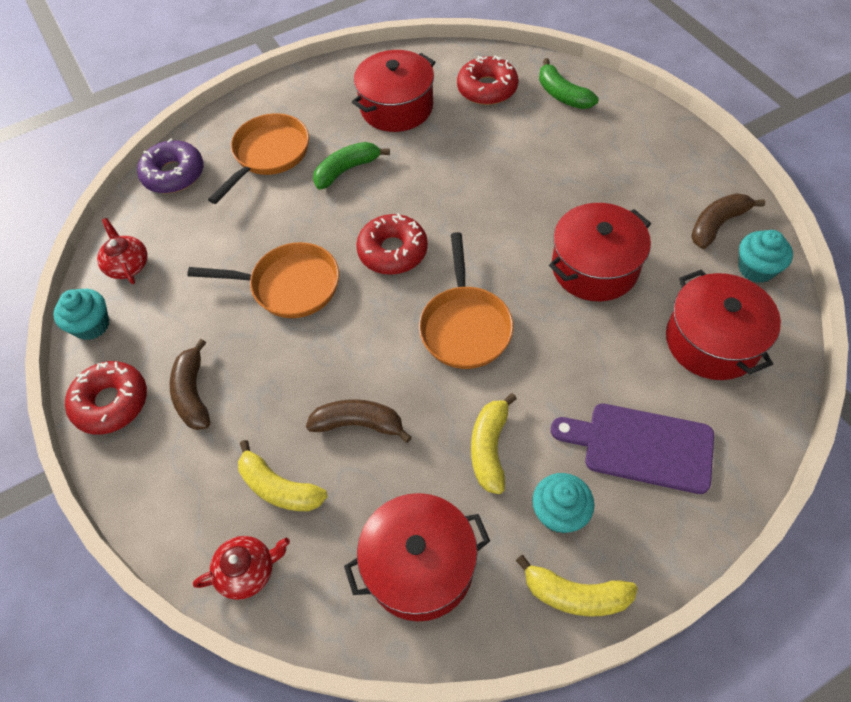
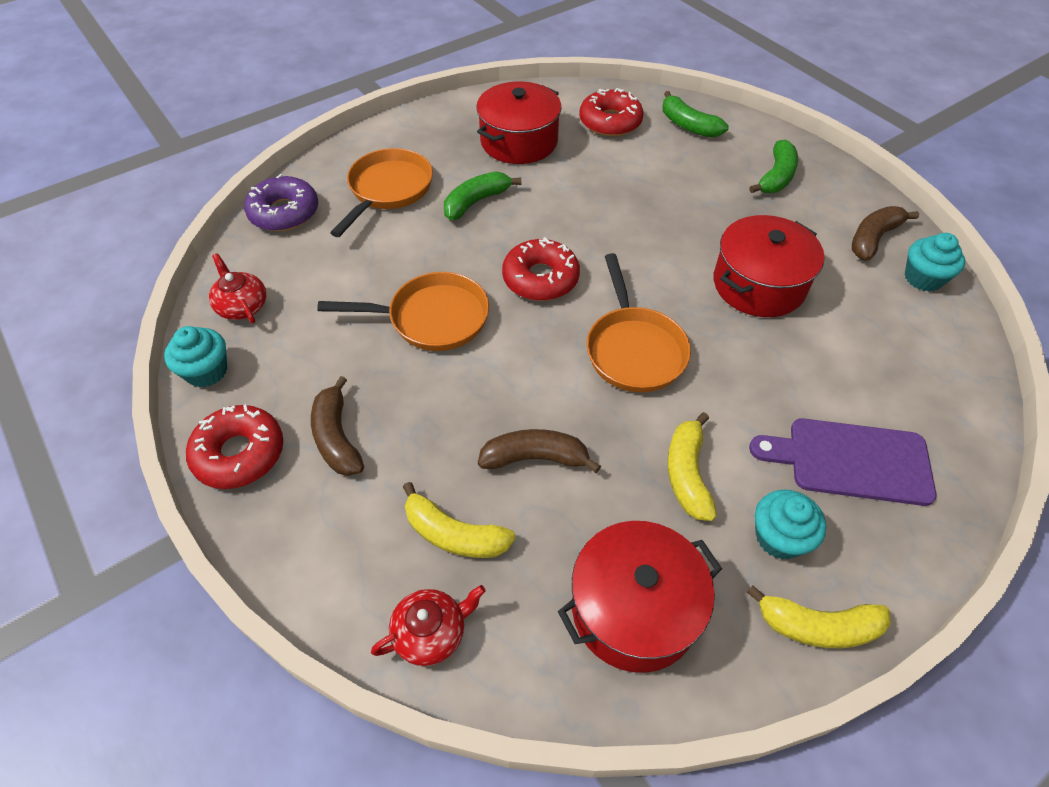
camera: 10 degrees left, 5 degrees down
red pot [666,270,781,380] -> none
none -> green banana [749,140,798,193]

